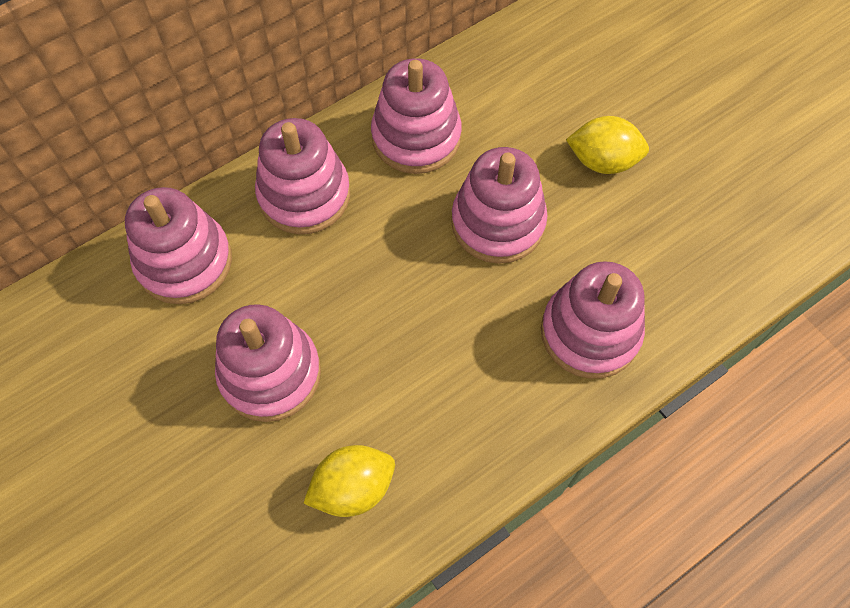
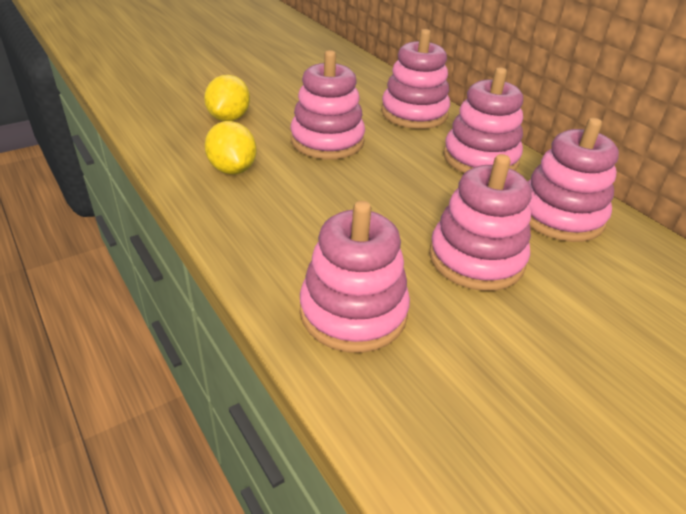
camera: 90 degrees right, 25 degrees down
yellow lemon [566,116,649,174] -> yellow lemon moved to [204,75,250,121]

